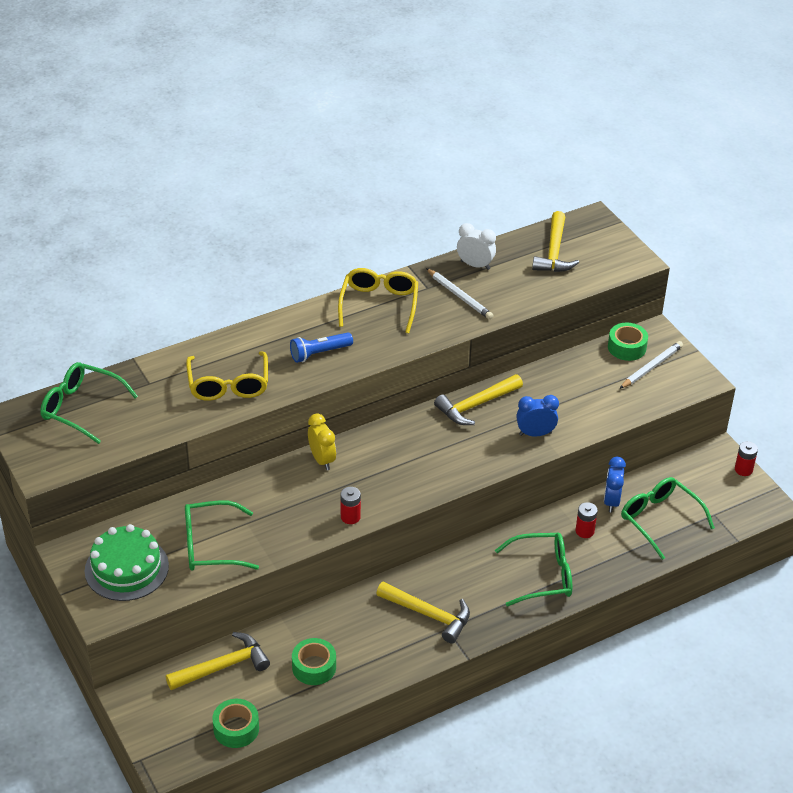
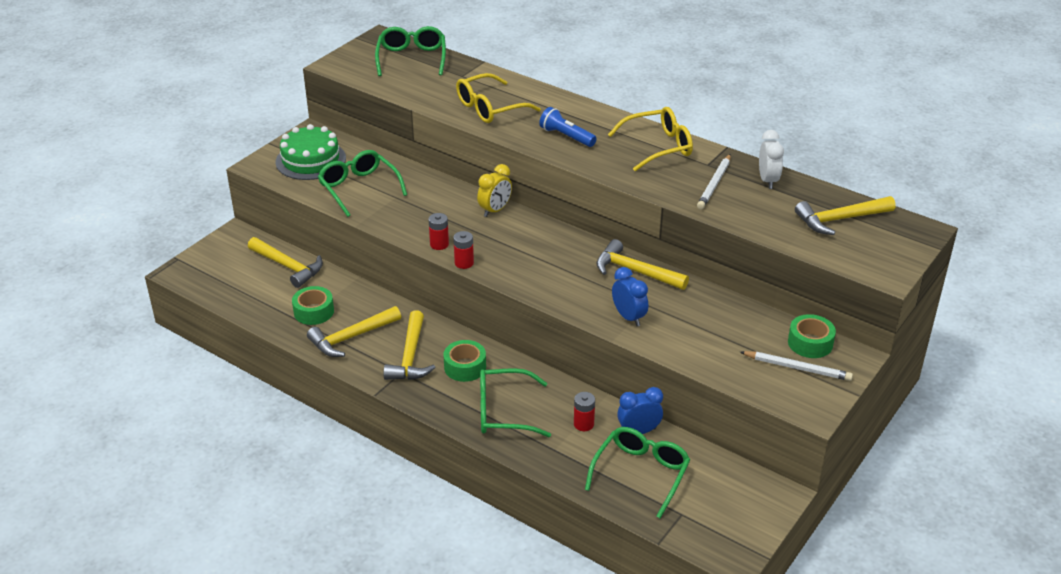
camera: 65 degrees right, 5 degrees down
green tape [212,699,259,748] -> green tape moved to [444,340,486,382]
green glasses [495,533,572,606] -> green glasses turned 120 degrees clockwise [480,368,551,437]
red battery [735,441,758,476] -> red battery moved to [453,231,474,269]
none -> yellow hammer [307,306,401,357]

